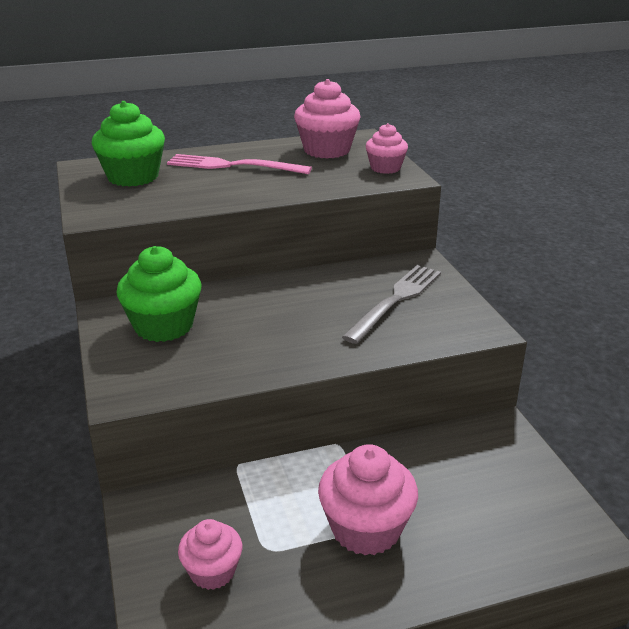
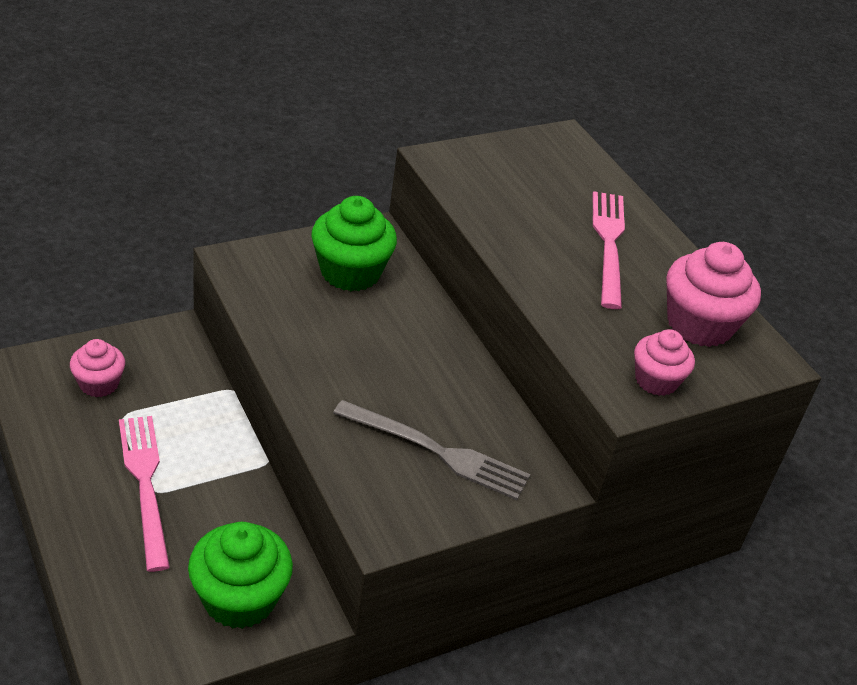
camera: 75 degrees right, 10 degrees up
green cupcake [92,101,165,187] -> green cupcake moved to [188,522,293,629]
pink cupcake [318,444,418,556] -> pink fork [119,416,170,572]

